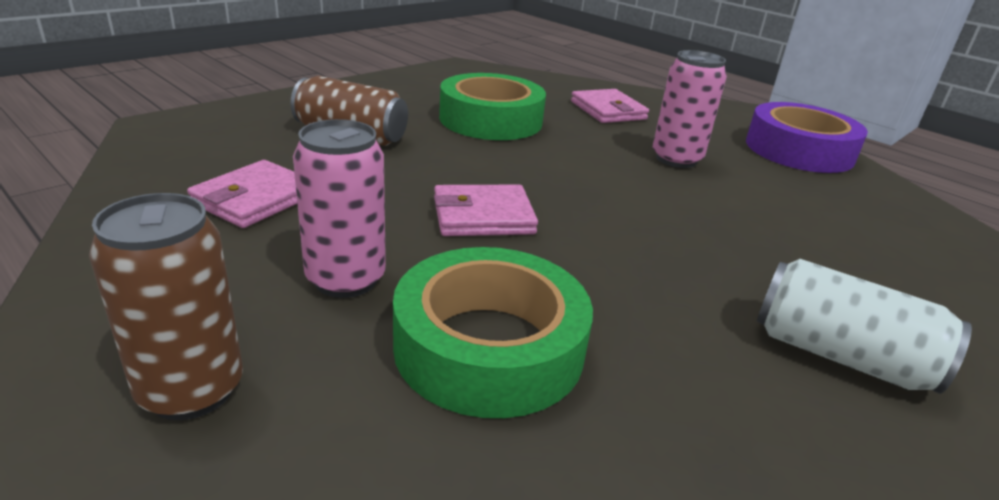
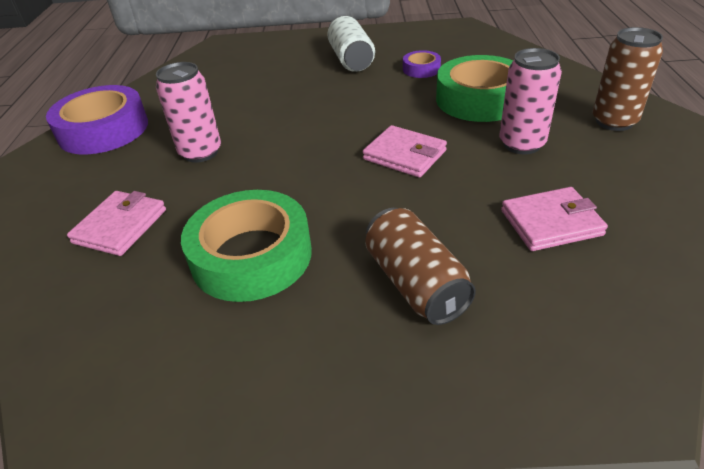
camera: 130 degrees left, 10 degrees up
none -> purple tape [403,50,441,78]

